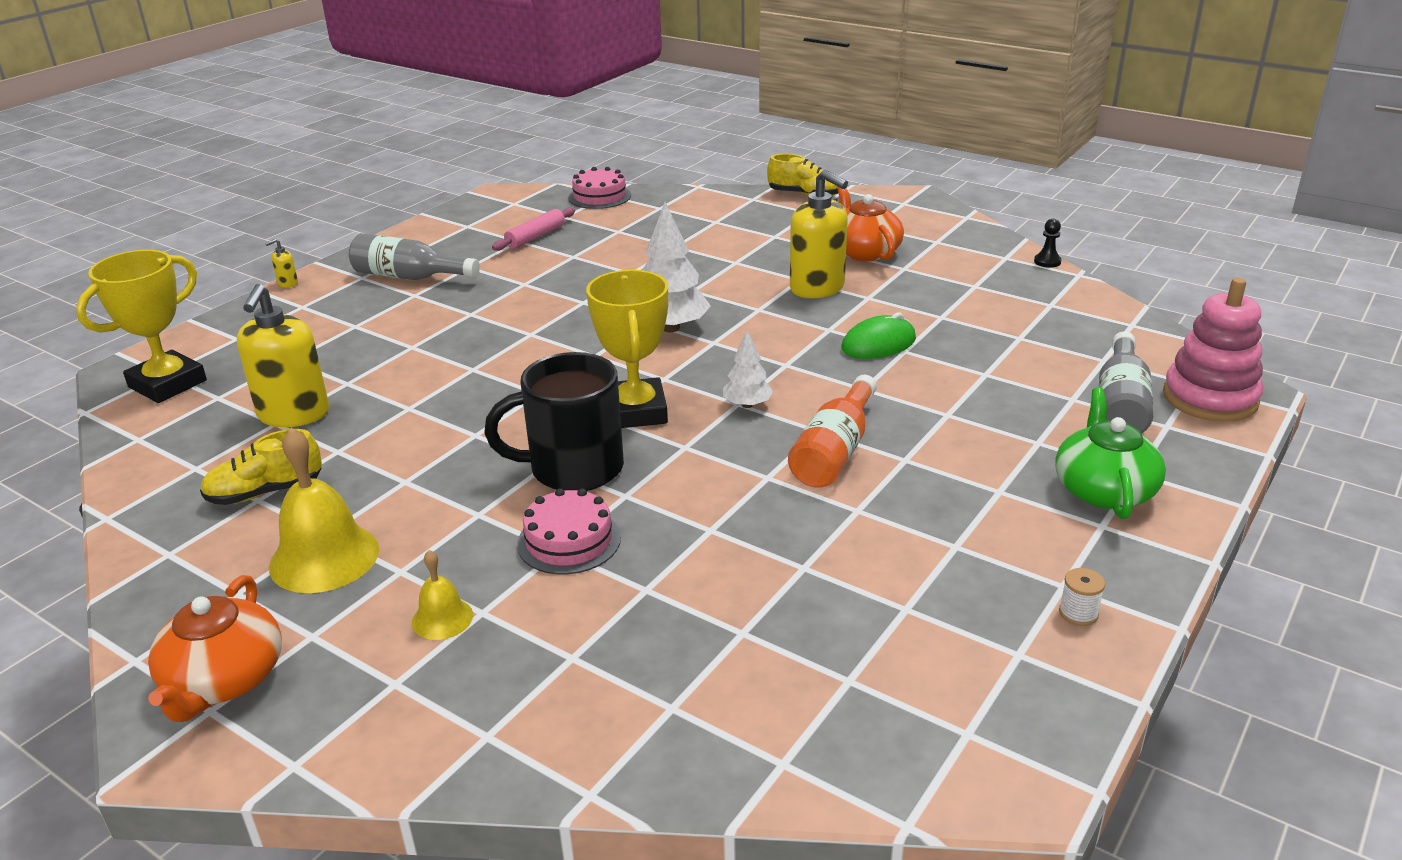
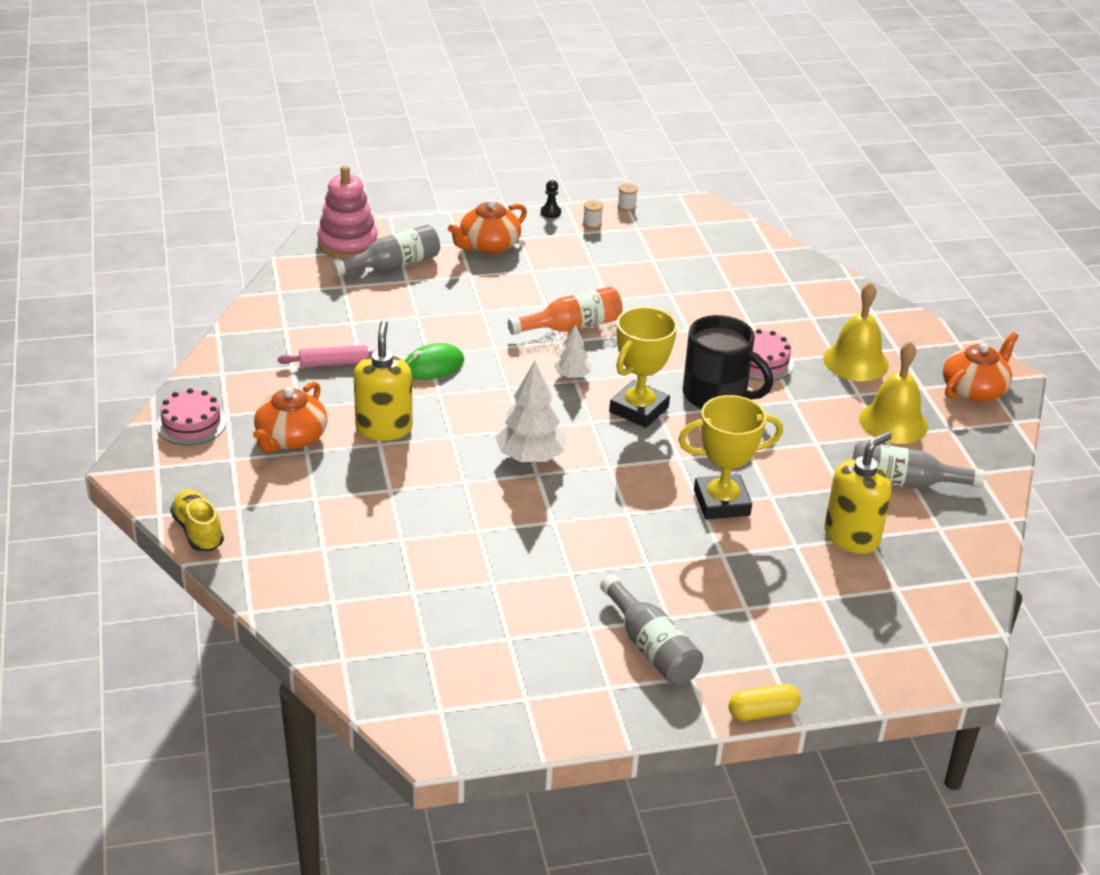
camera: 140 degrees left, 5 degrees up
yellow trophy [76,250,207,403] -> yellow trophy moved to [678,395,783,520]
yellow shoe [200,429,322,505] -> grey bottle [852,442,985,488]
yellow soap dispenser [265,239,298,288] -> yellow capsule [729,684,801,721]
yellow bell [412,550,473,640] -> yellow bell [823,282,889,381], size x1.89
pink rolling pin [492,207,575,251] -> pink rolling pin moved to [278,345,387,367]
pink cake [568,167,631,209] -> pink cake moved to [156,388,227,445]
green mouse [841,312,916,359] -> green mouse turned 45 degrees counterclockwise [405,343,464,380]
black pawn [1034,219,1062,268] -> black pawn moved to [541,180,561,218]
green teapot [1055,388,1166,519] -> orange teapot [448,199,527,254]
none -> white spool [618,183,638,211]

